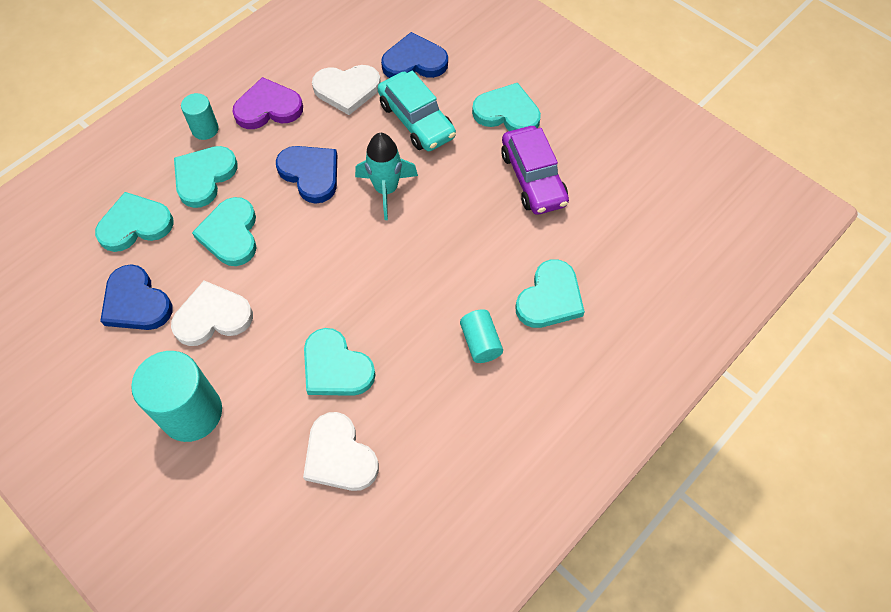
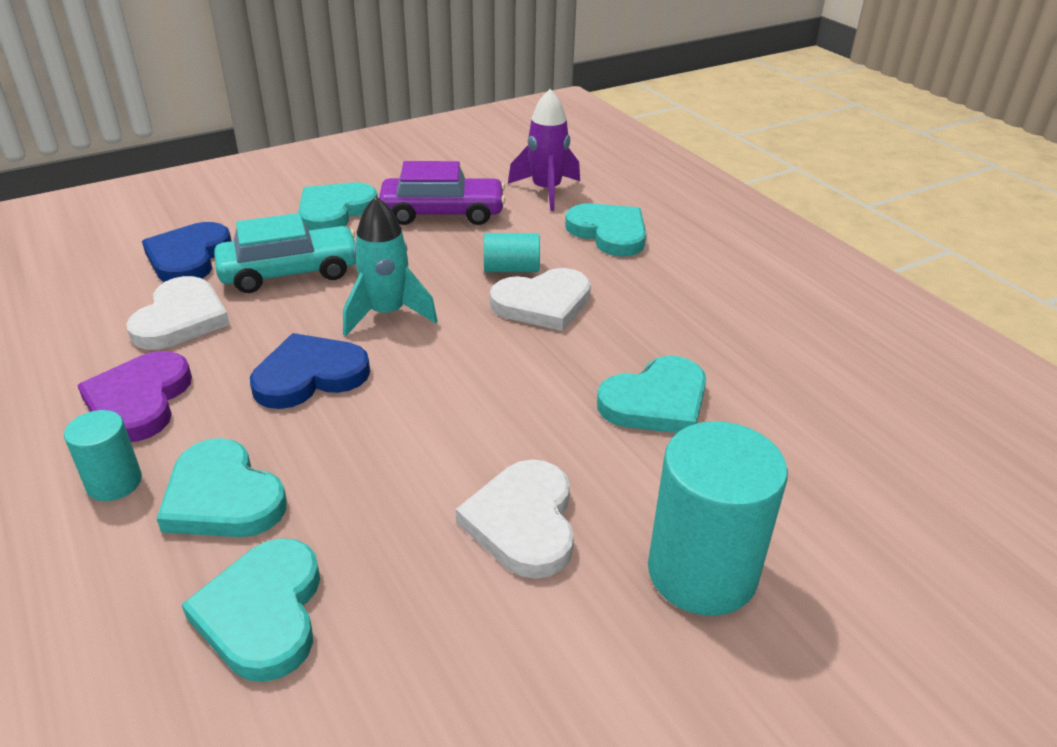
camera: 75 degrees left, 25 degrees down
blue heart [100,264,172,330] -> none
turquoise heart [192,197,257,266] -> none
white heart [303,412,379,491] -> white heart moved to [490,268,591,331]
turquoise cylinder [460,309,503,363] -> turquoise cylinder moved to [484,233,540,272]
none -> purple rocket [508,89,580,211]

